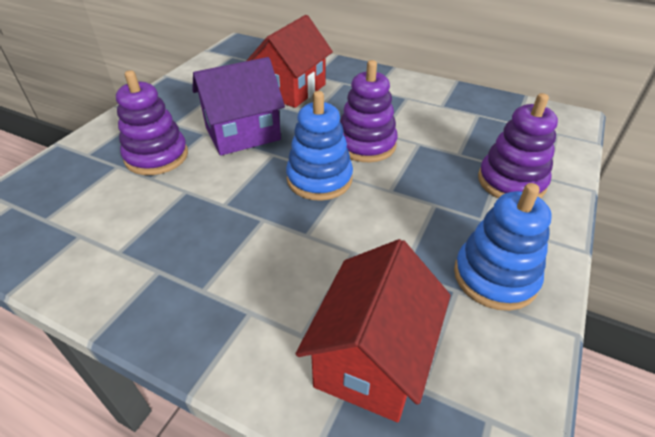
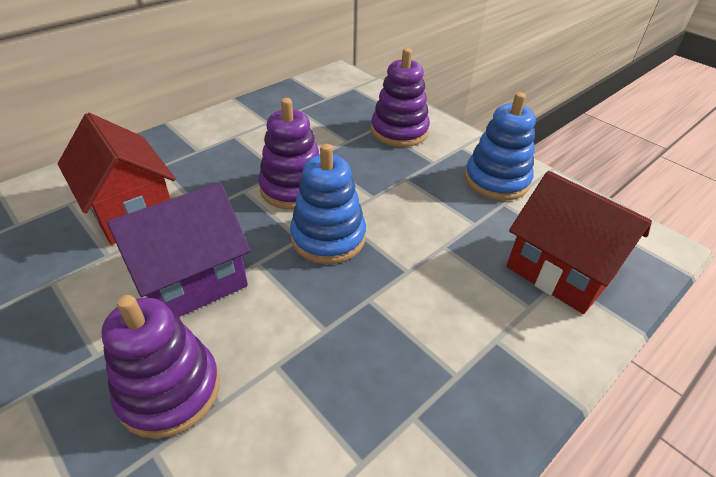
camera: 70 degrees left, 0 degrees up
purple house [192,57,285,156] -> purple house turned 60 degrees clockwise [107,182,250,317]

